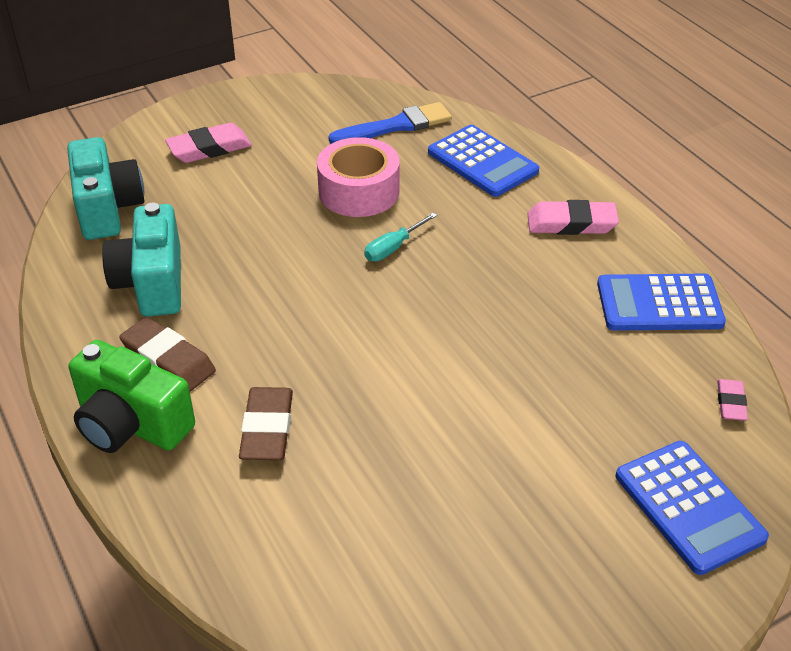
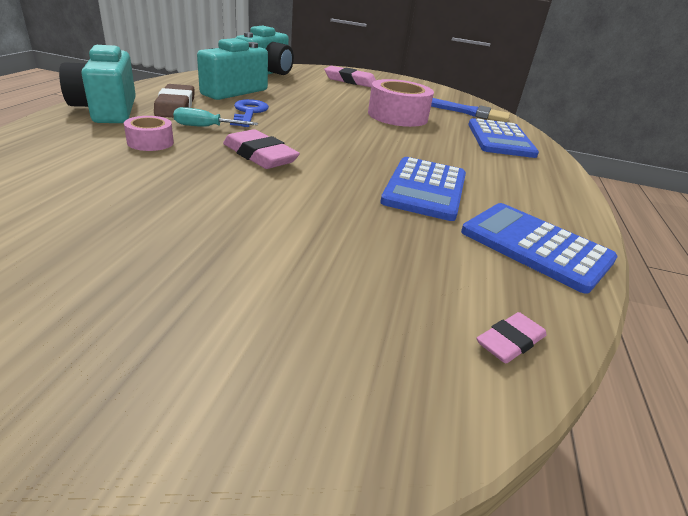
camera: 40 degrees right, 10 degrees down
green camera [69,340,195,453] -> turquoise camera [59,45,136,123]
brown eraser [239,387,293,460] -> pink tape [124,116,174,151]
turquoise screwdriver [364,213,437,261] -> turquoise screwdriver moved to [173,107,258,127]
pink eraser [527,200,619,235] -> pink eraser moved to [223,129,300,169]
blue calculator [616,441,769,575] -> blue calculator moved to [380,157,466,221]
none -> blue key [230,99,269,127]

